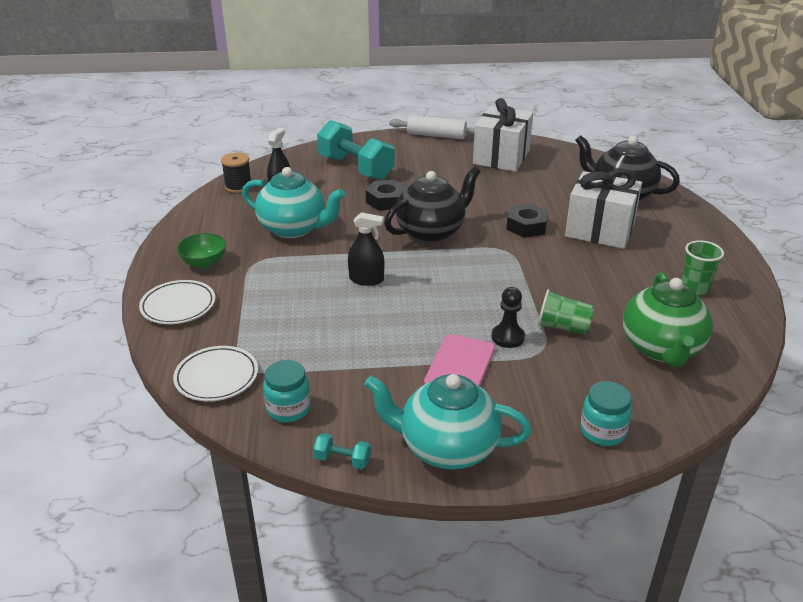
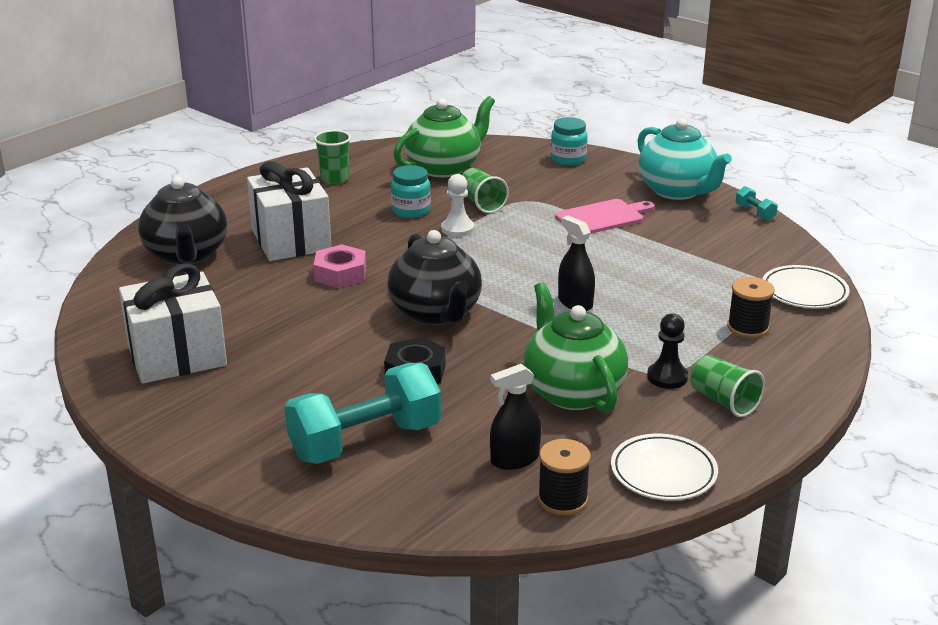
camera: 135 degrees left, 5 degrees down
white plate [139,280,215,324] -> white plate moved to [611,434,718,500]
green bowl [177,233,226,268] -> green cup [691,355,765,417]
turquoise teapot [242,167,345,238] -> green teapot [523,282,628,413]
turquoise jar [263,360,311,423] -> turquoise jar moved to [391,165,431,218]
turquoise dumbbell [317,120,394,180] -> turquoise dumbbell turned 60 degrees clockwise [285,363,441,464]
black teapot [384,167,481,243] -> black teapot turned 120 degrees counterclockwise [387,230,482,326]
white rolling pin [389,115,475,139] -> none
black pawn [492,287,525,348] -> black pawn moved to [647,313,688,389]
black nut [506,204,549,238] -> pink nut [314,244,366,288]
none -> white pawn [441,174,474,237]
none -> black spool [727,277,775,338]

